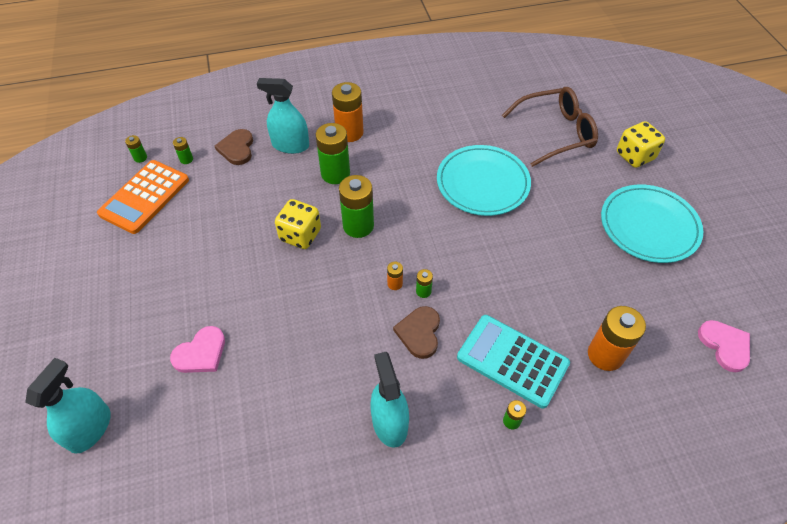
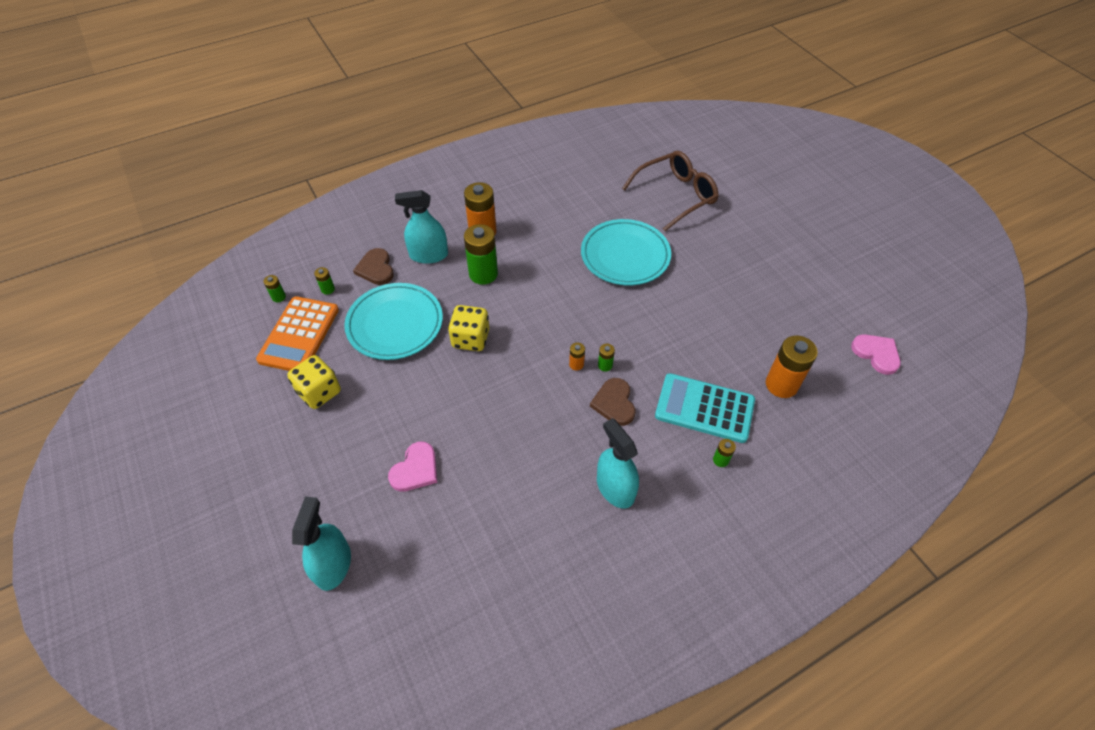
camera: 15 degrees left, 0 degrees up
green battery [339,175,374,238] -> none
turquoise plate [601,184,703,263] -> turquoise plate moved to [344,283,443,360]
yellow dice [617,121,665,168] -> yellow dice moved to [287,355,341,409]

